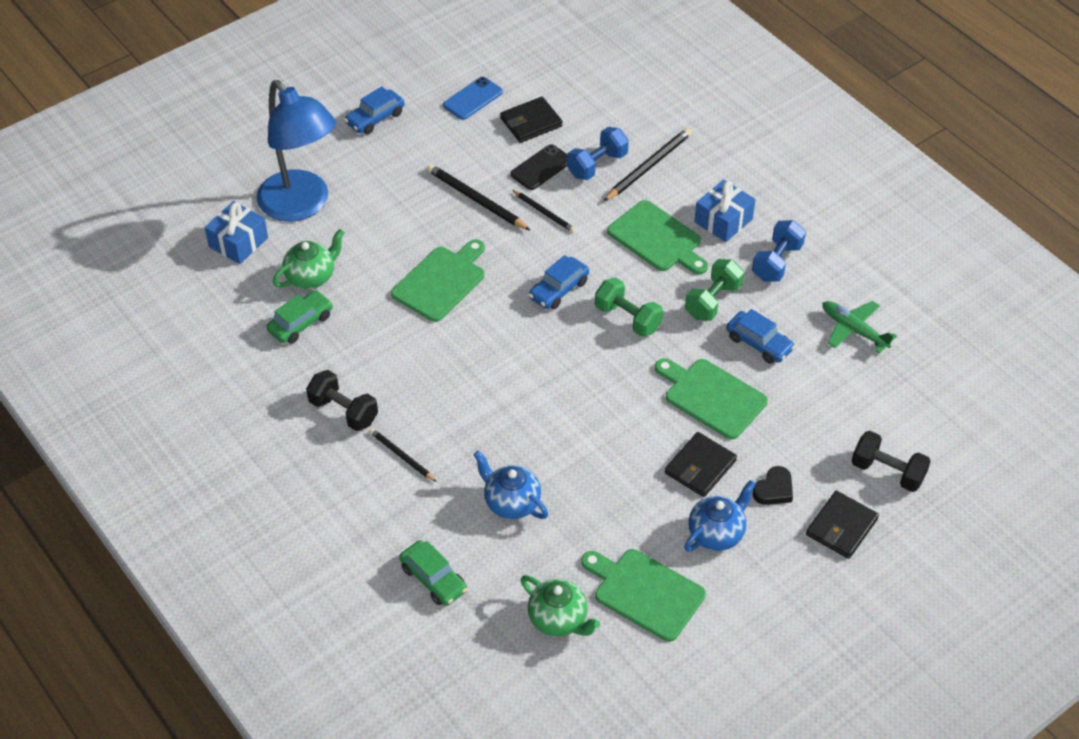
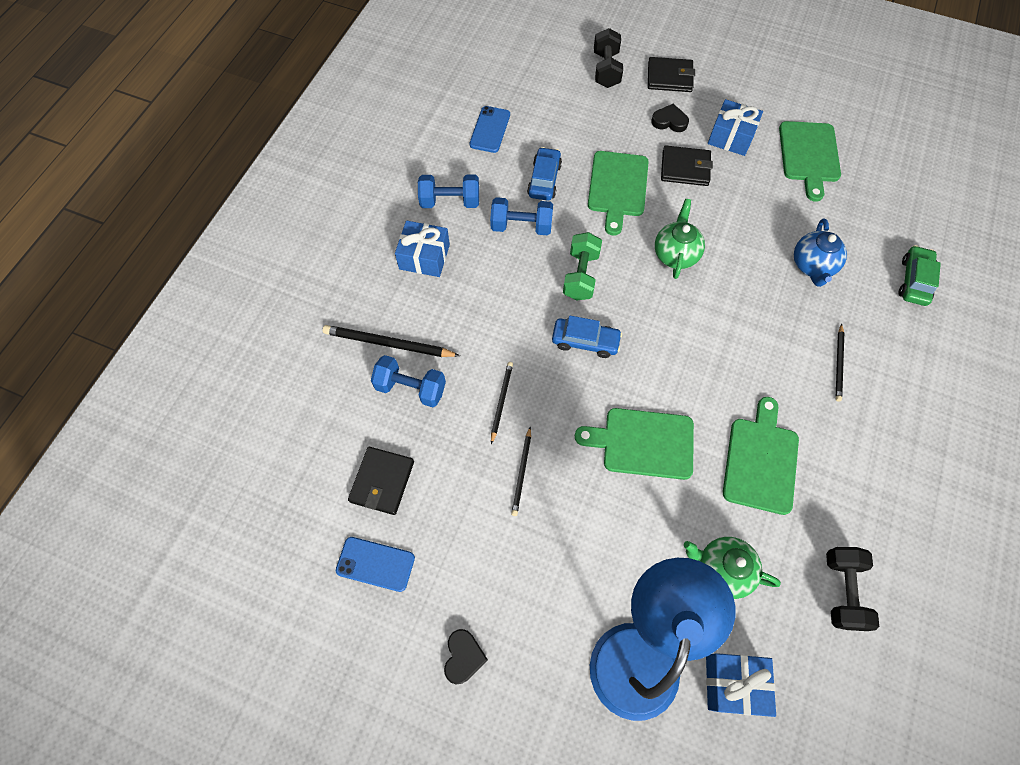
camera: 120 degrees left, 15 degrees up
green car [267,290,333,344] -> none
black dumbbell [306,370,378,431] -> black dumbbell moved to [826,547,879,631]
blue car [344,86,405,134] -> black heart [444,629,488,684]
black pencil [427,164,531,231] -> black pencil [511,427,531,516], size x0.61
black wallet [500,97,563,143] -> black wallet turned 75 degrees clockwise [348,447,414,515]
black phone [510,144,568,190] -> none
green teapot [520,575,600,637] -> green teapot moved to [655,199,705,279]
green cutting board [607,200,708,275] -> green cutting board moved to [723,397,799,515]
blue teapot [684,480,756,552] -> blue gift [708,99,763,156]
green dumbbell [685,259,744,321] -> blue dumbbell [490,197,553,235]
green plane [823,301,897,353] -> blue phone [469,106,510,153]

